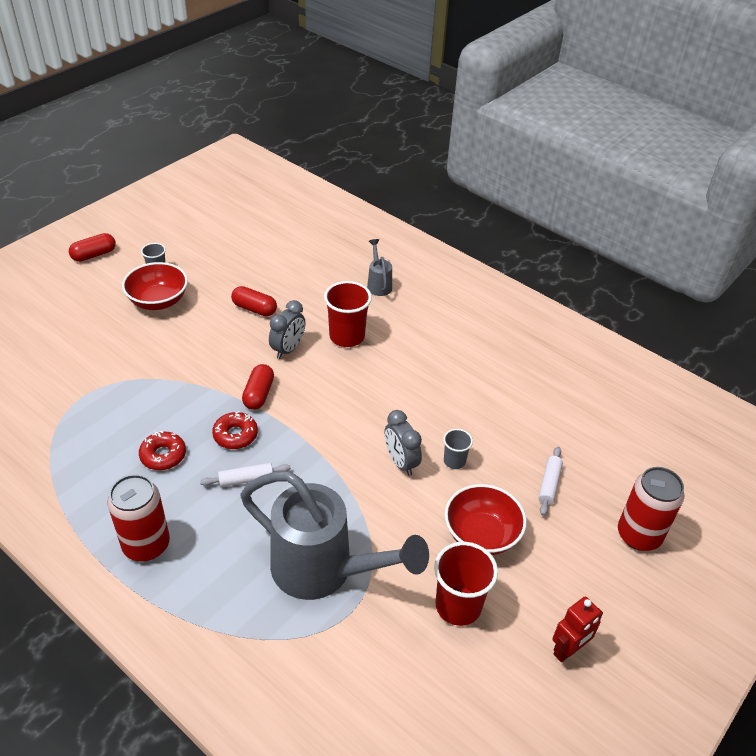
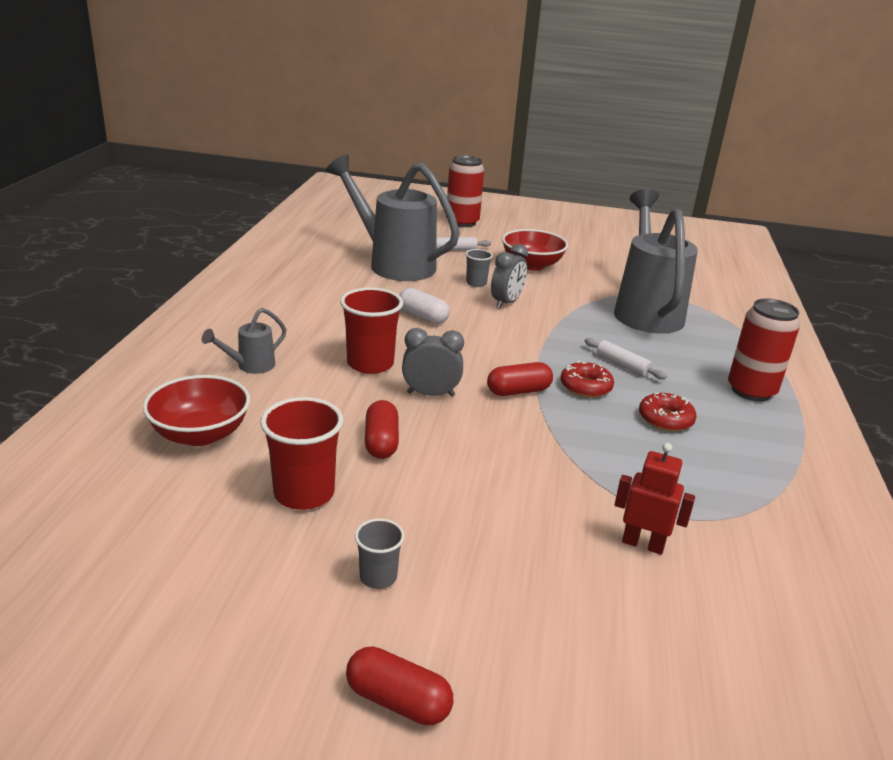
camera: 120 degrees left, 15 degrees down
red bowl [122,262,188,310] -> red bowl moved to [143,375,250,446]
red cup [434,542,498,626] -> red cup moved to [260,397,343,510]
red robot [552,596,603,662] -> red robot moved to [615,443,695,555]
none -> grey watering can [326,155,460,281]
none -> white capsule [399,288,450,324]

